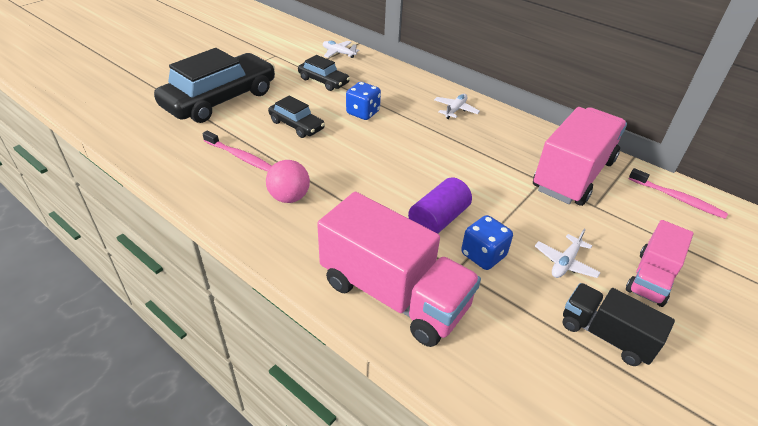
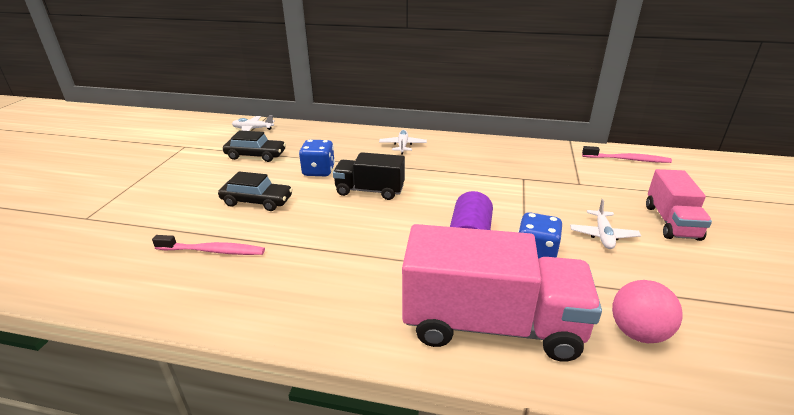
camera: 25 degrees left, 10 degrees down
black car [154,48,275,123] -> none
pink ball [266,160,310,203] -> pink ball moved to [612,280,683,343]
pink truck [533,107,627,206] -> none
black truck [563,283,675,366] -> black truck moved to [333,152,405,200]

